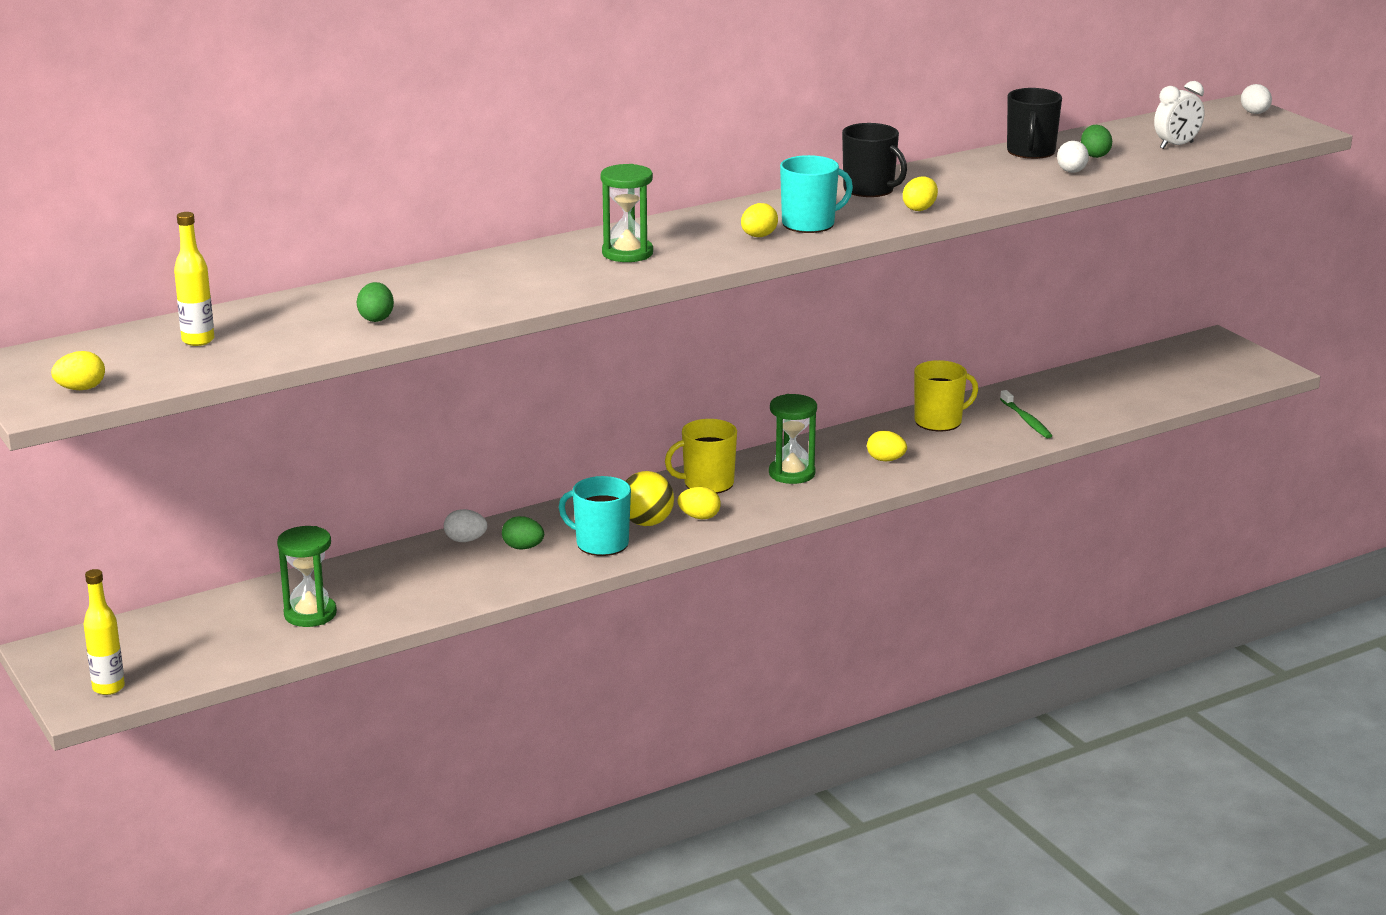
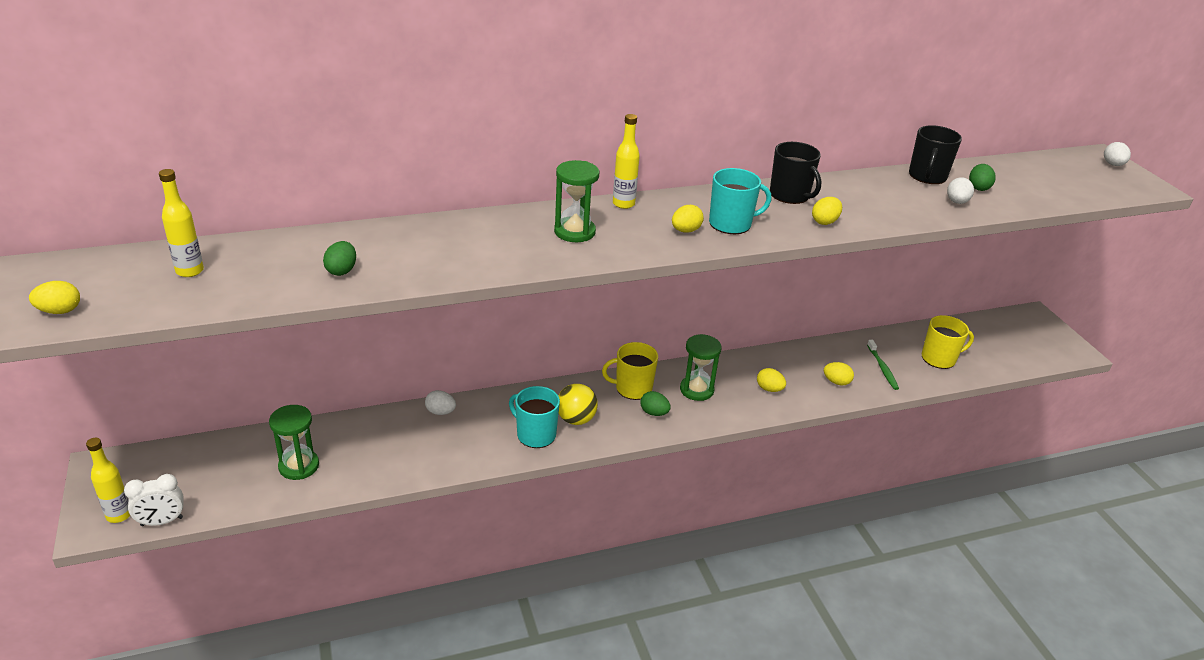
camera: 10 degrees right, 10 degrees up
green egg [502,516,544,549] -> green egg moved to [640,391,671,416]
yellow egg [678,487,721,519] -> yellow egg moved to [824,362,854,386]
yellow mug [914,360,978,431] -> yellow mug moved to [922,315,974,369]
white clock [1154,81,1204,149] -> white clock moved to [124,474,184,526]
none -> yellow bottle [613,114,640,209]

